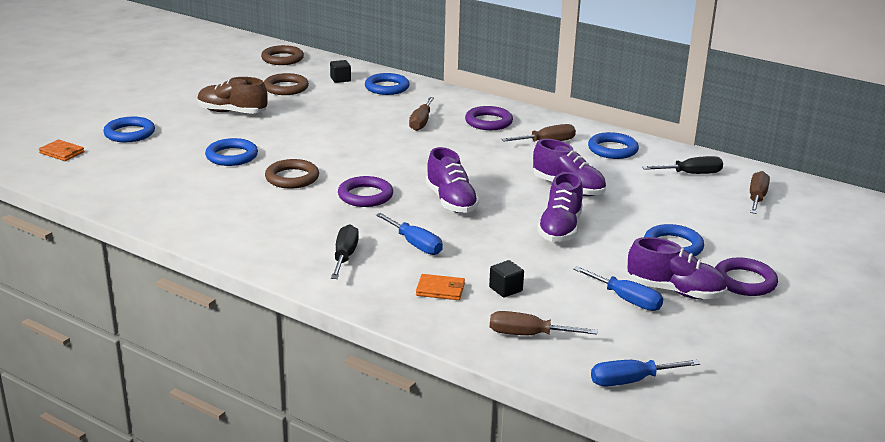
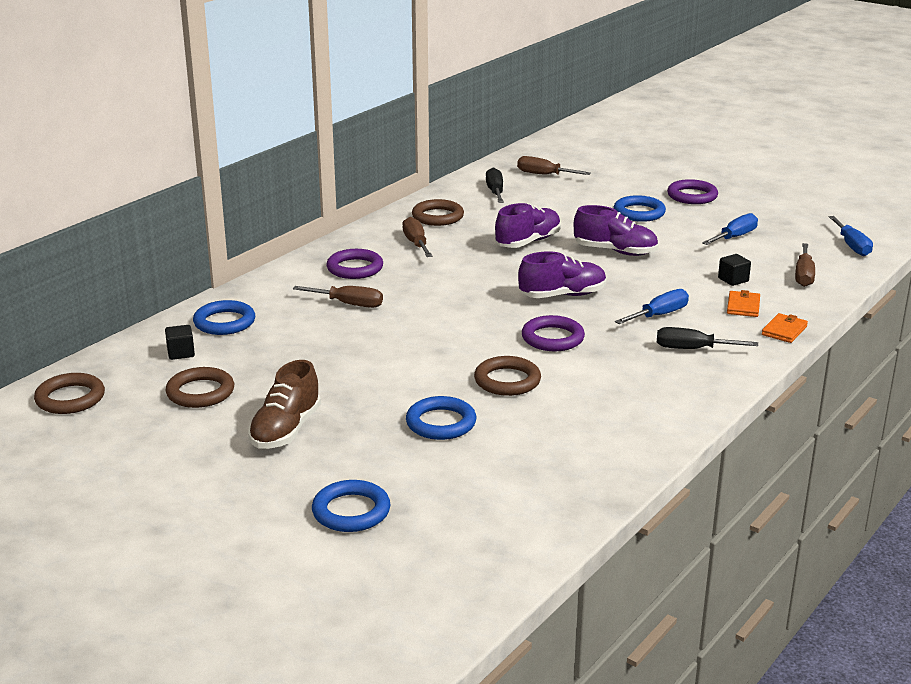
camera: 85 degrees left, 0 degrees up
orange wallet [39,140,84,161] -> orange wallet moved to [762,313,808,343]
blue ring [588,132,639,159] -> brown ring [412,199,464,226]
purple shoe [628,237,728,299] -> none

